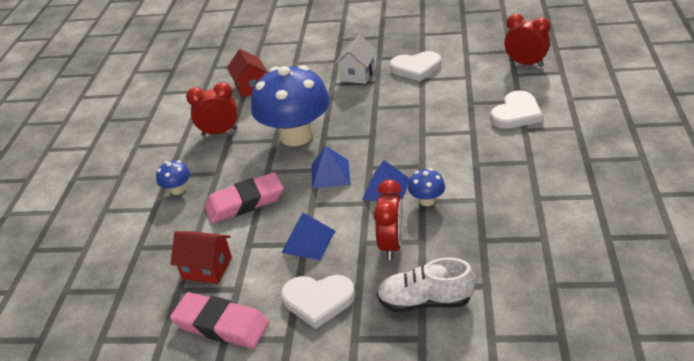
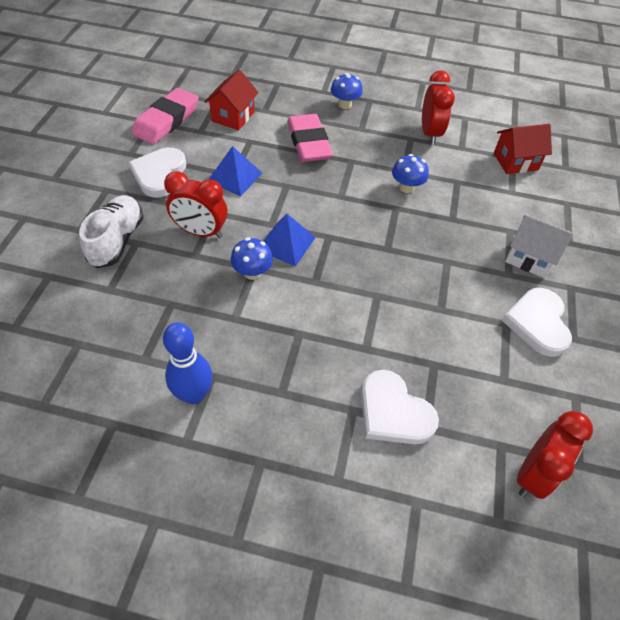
camera: 90 degrees right, 15 degrees up
blue mushroom [251,65,330,146] -> blue mushroom [392,154,429,193], size x0.41
blue pyramid [312,146,350,189] -> none
none -> blue bowling pin [163,323,213,404]

